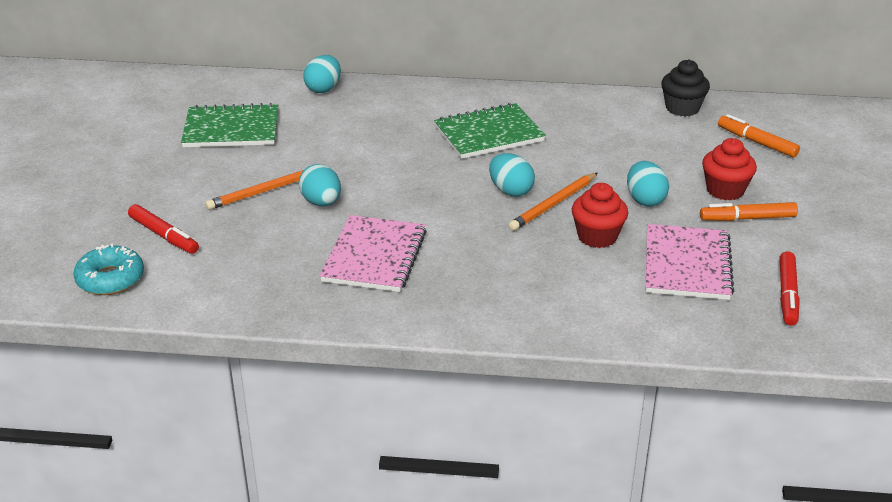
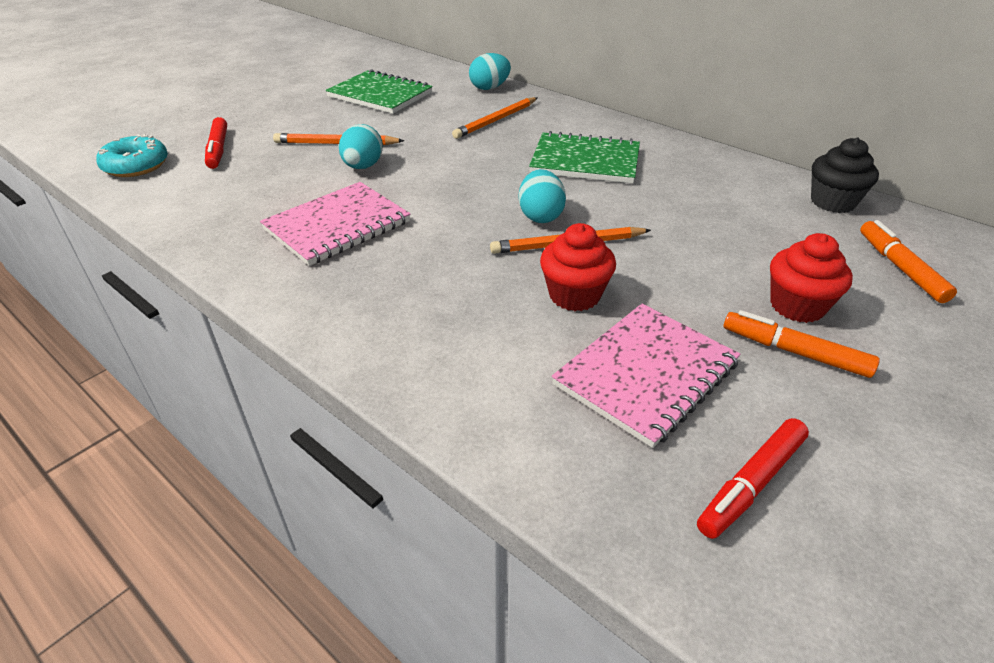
camera: 35 degrees right, 5 degrees up
turquoise egg [627,161,669,206] -> none
none -> orange pencil [452,97,537,139]

